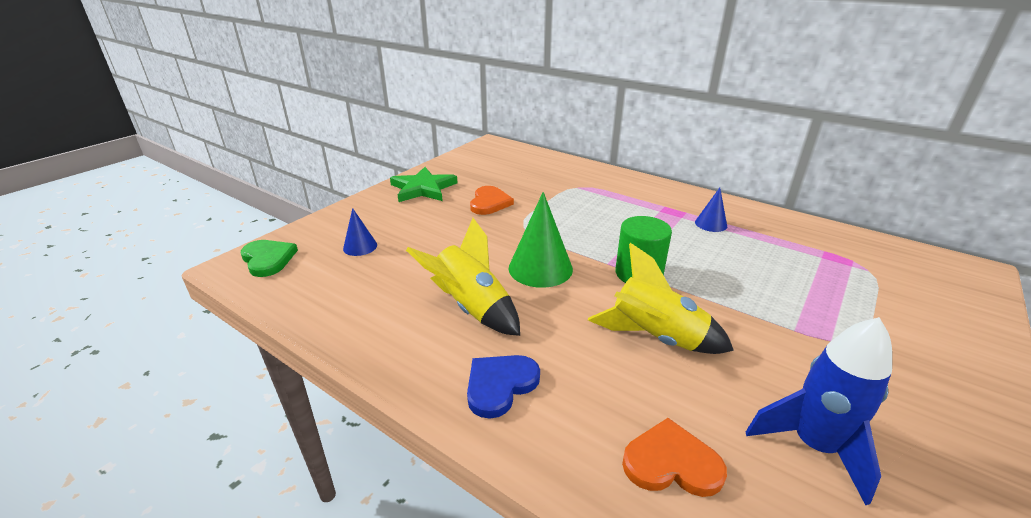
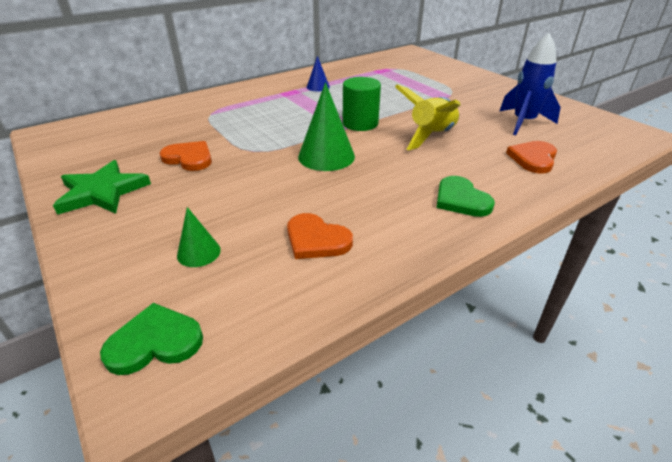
camera: 70 degrees left, 5 degrees up
blue cone [343,208,377,256] -> green cone [177,207,221,267]
yellow rocket [406,218,520,336] -> none
blue heart [467,355,540,419] -> green heart [436,176,495,217]
none -> orange heart [287,213,353,259]

